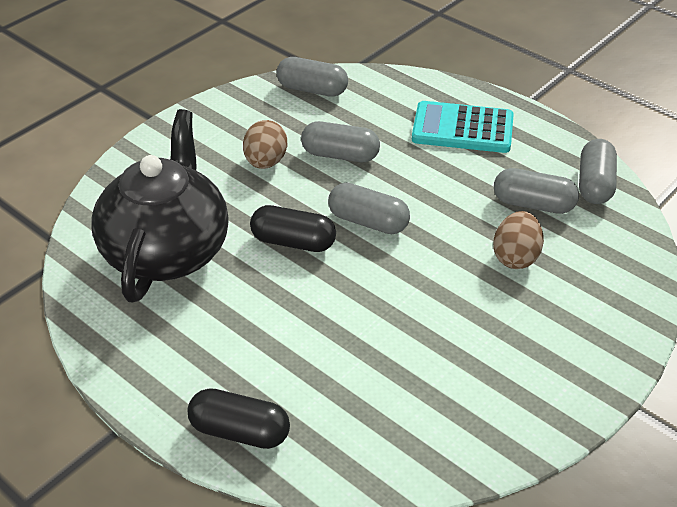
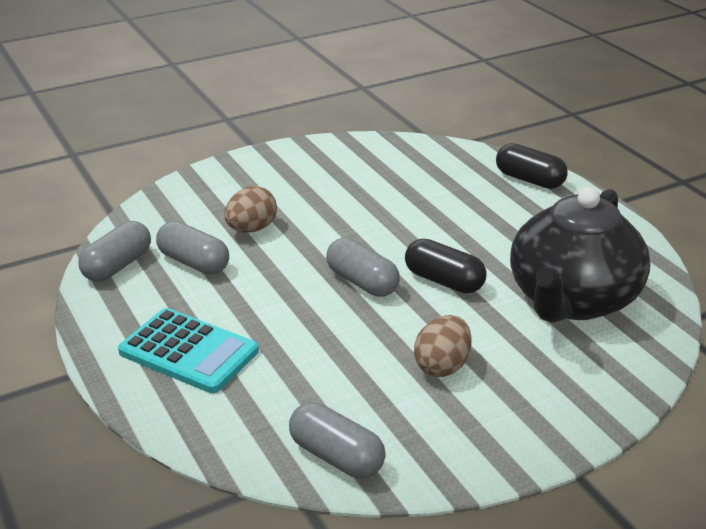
camera: 160 degrees left, 10 degrees down
grey capsule [301,121,380,162] -> none

